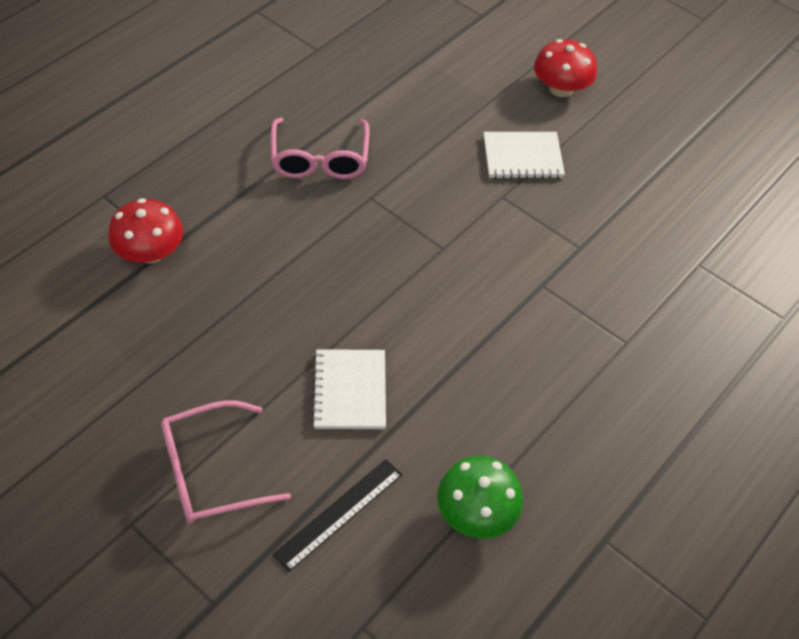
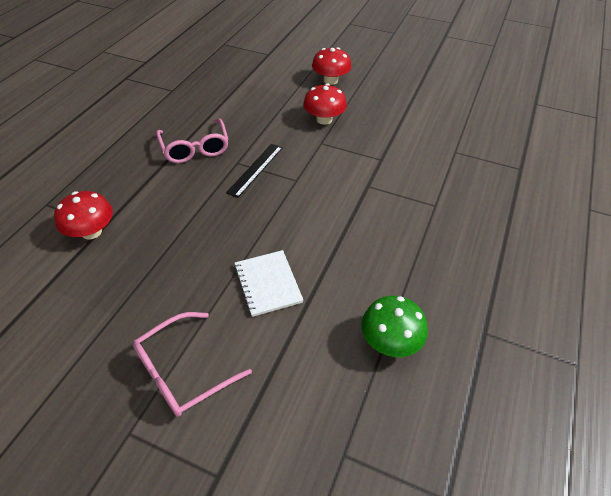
camera: 15 degrees left, 5 degrees down
black ruler [272,459,402,572] -> black ruler moved to [226,144,283,198]
white notebook [484,132,565,179] -> red mushroom [303,83,347,125]

